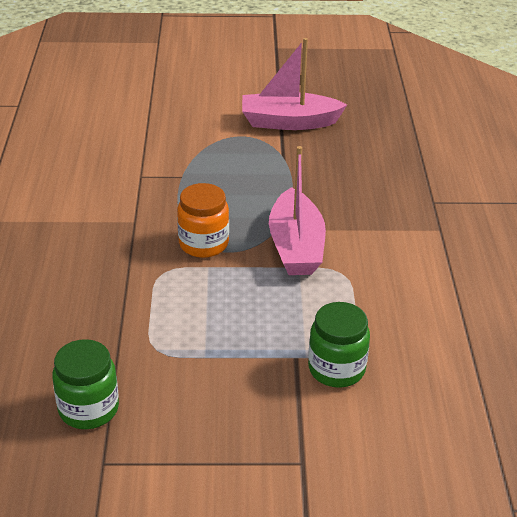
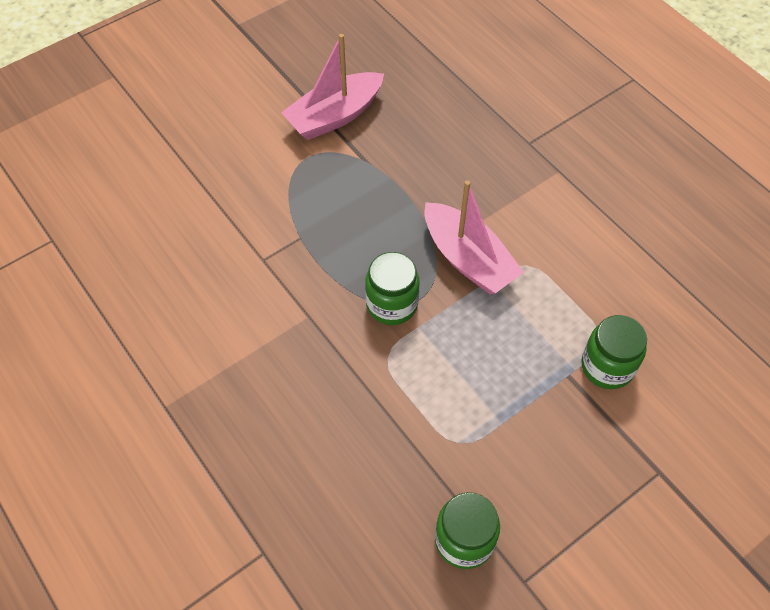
camera: 35 degrees left, 20 degrees up
orange jar [177,183,229,258] -> green jar [365,252,420,325]

